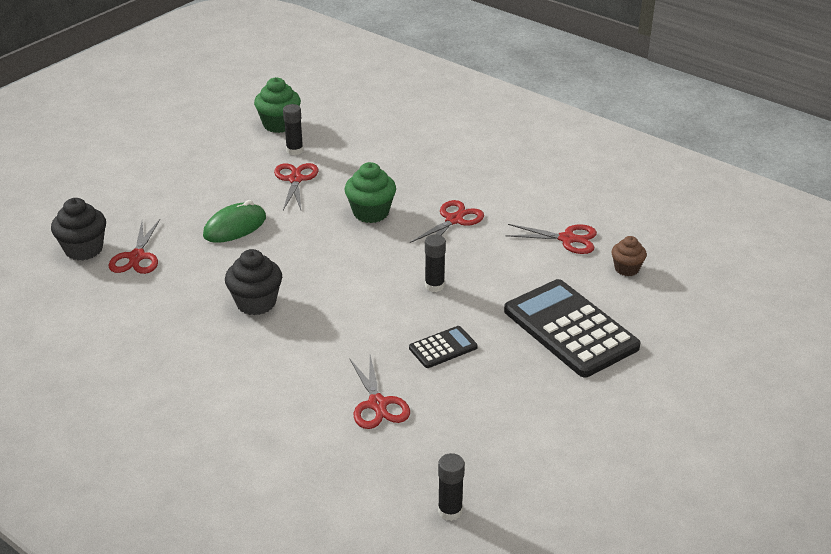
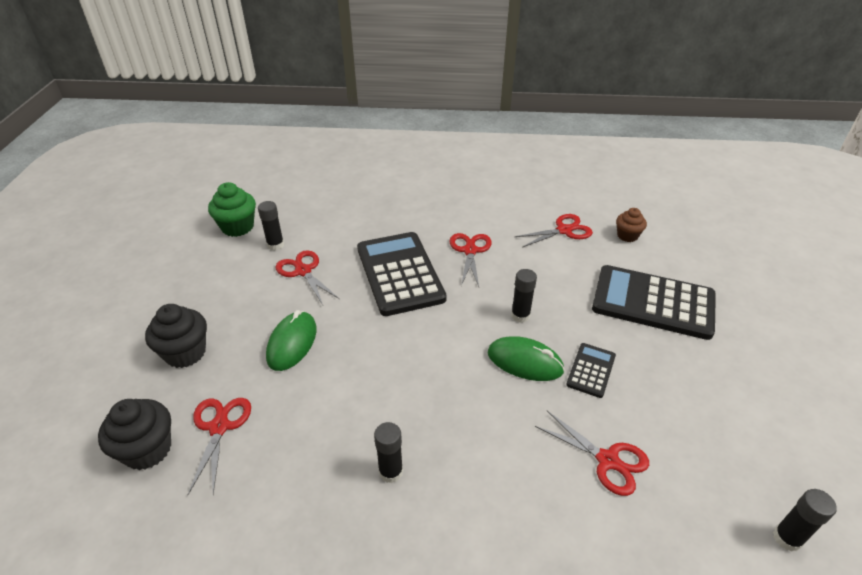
camera: 35 degrees left, 5 degrees up
red scissors [108,219,160,274] -> red scissors turned 150 degrees counterclockwise [188,398,251,495]
black cupcake [225,249,282,315] -> black cupcake moved to [145,304,207,368]
green cupcake [345,162,396,223] -> black calculator [357,232,446,316]
none -> black glue stick [374,422,403,483]
none -> green mouse [488,336,565,381]

